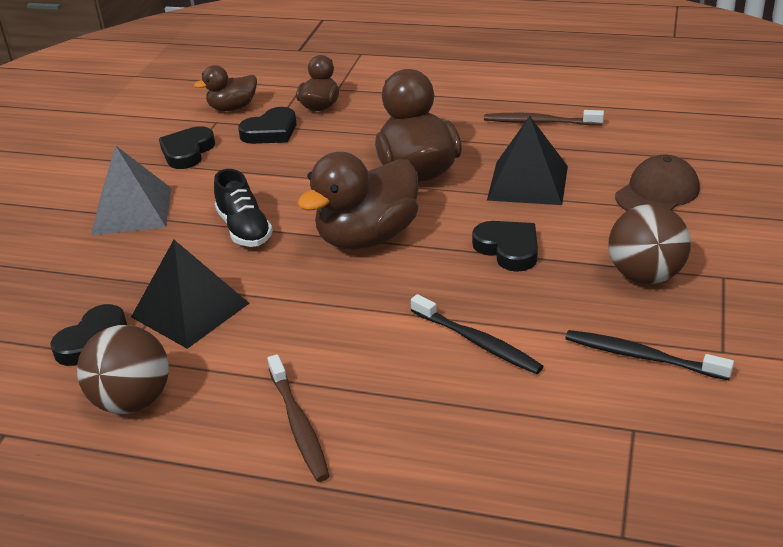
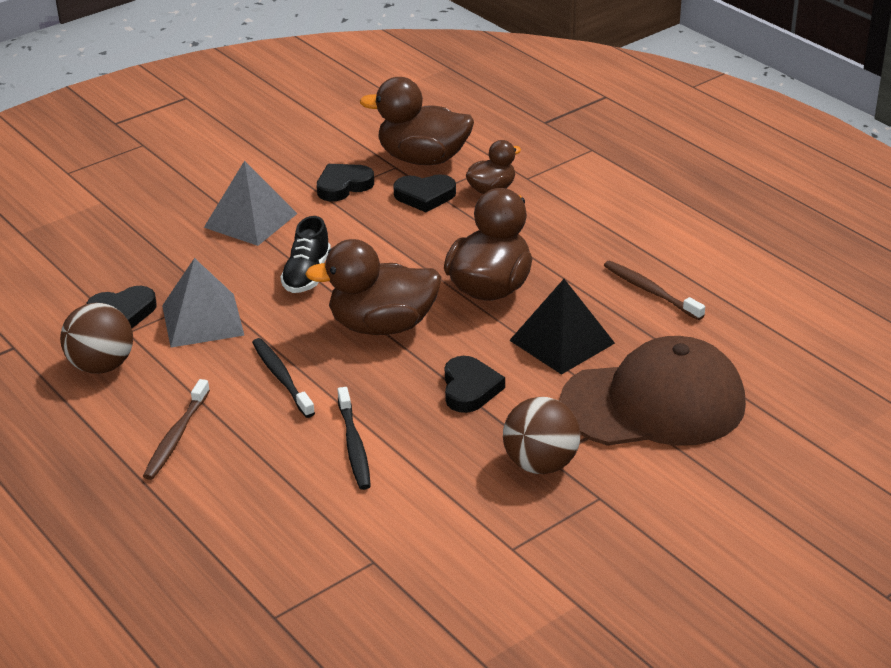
camera: 35 degrees right, 0 degrees up
black pyramid [131,240,250,349] -> grey pyramid [162,258,244,348]
brown duck [194,65,257,111] -> brown duck [360,77,474,165], size x1.78
black toothbrush [565,330,734,380] -> black toothbrush moved to [252,338,315,418]
brown cap [615,155,700,211] -> brown cap [560,336,746,446], size x1.88

